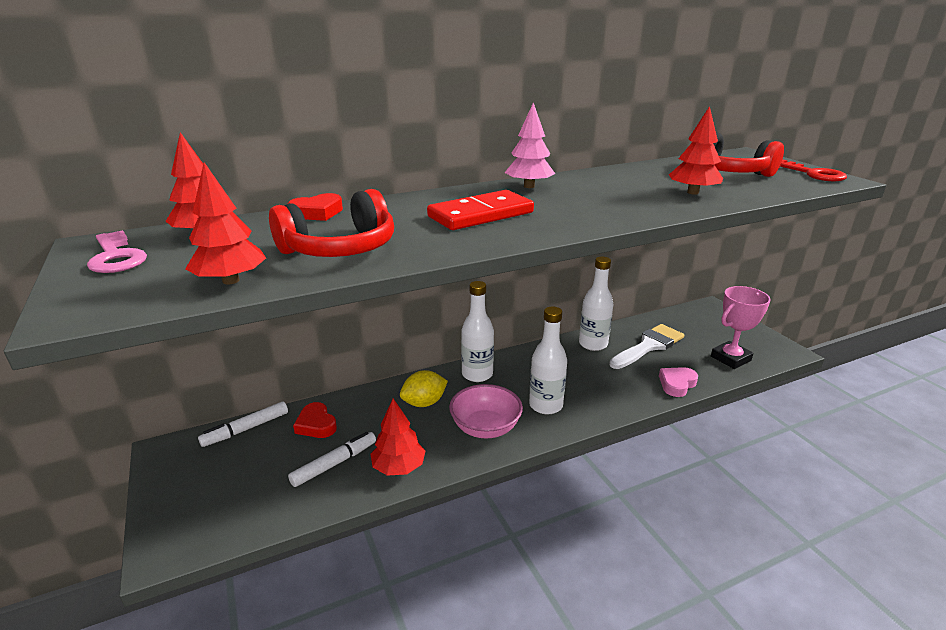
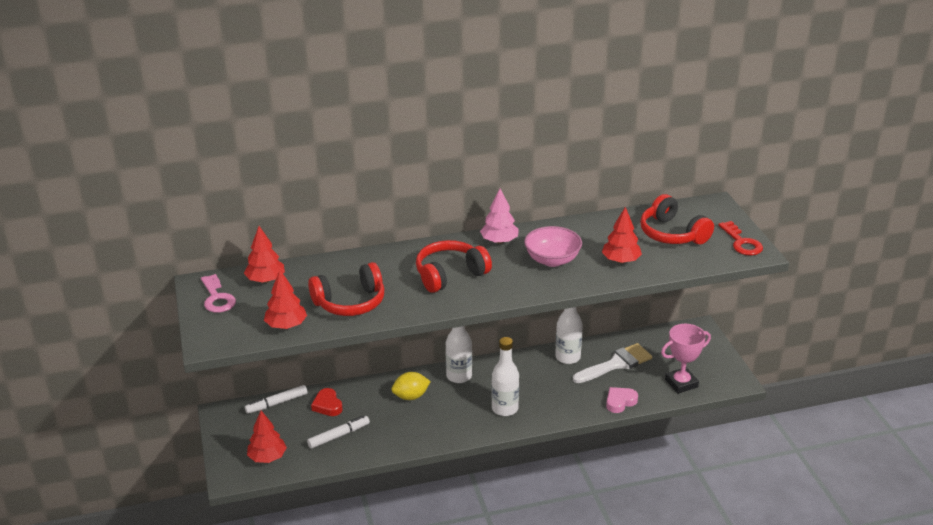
camera: 10 degrees right, 5 degrees up
red heart [287,193,343,221] -> none
red tree [371,398,425,476] -> red tree moved to [247,411,287,463]
red domino [427,190,534,230] -> red headphones [416,240,492,293]
pink bowl [449,384,523,438] -> pink bowl moved to [524,226,582,267]

